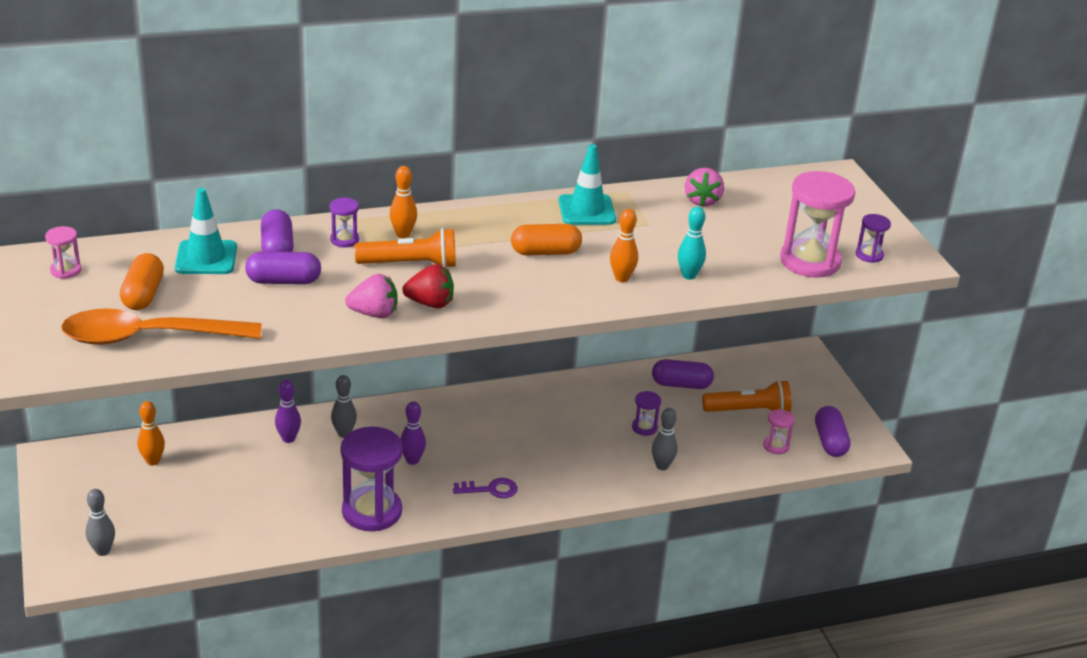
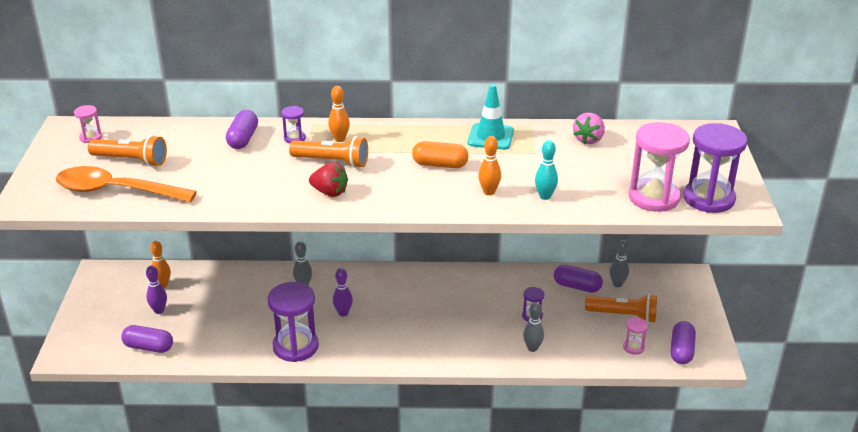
camera: 20 degrees right, 0 degrees up
grey bowling pin [86,489,115,556] -> grey bowling pin moved to [610,240,629,287]
orange capsule [120,253,164,310] -> orange flashlight [88,135,167,167]
turquoise traffic cone [175,188,237,274] -> none
purple capsule [245,251,321,284] -> purple capsule moved to [121,325,173,353]
purple bowling pin [275,380,301,443] -> purple bowling pin moved to [146,266,167,314]
pink strawberry [345,274,398,318] -> none
purple key [453,478,518,498] -> none
purple hourglass [856,214,891,263] -> purple hourglass [683,123,747,213], size x2.14

